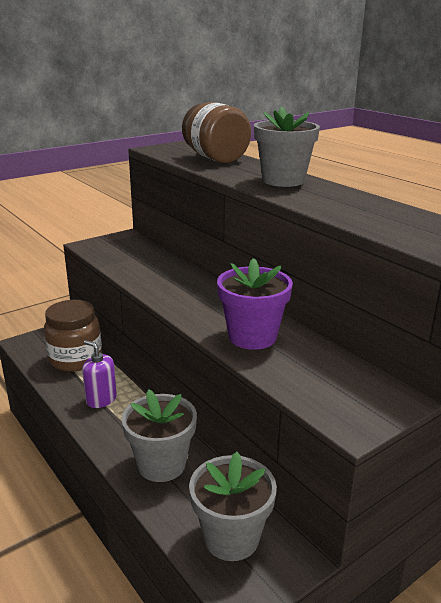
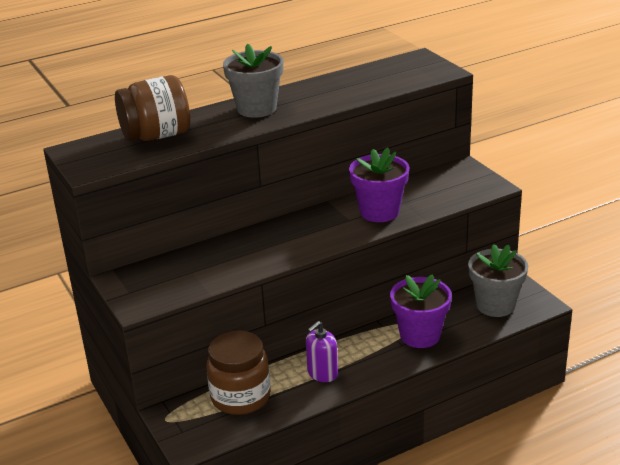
camera: 80 degrees left, 5 degrees up
grey flower pot [121,389,197,482] -> purple flower pot [390,274,452,348]

